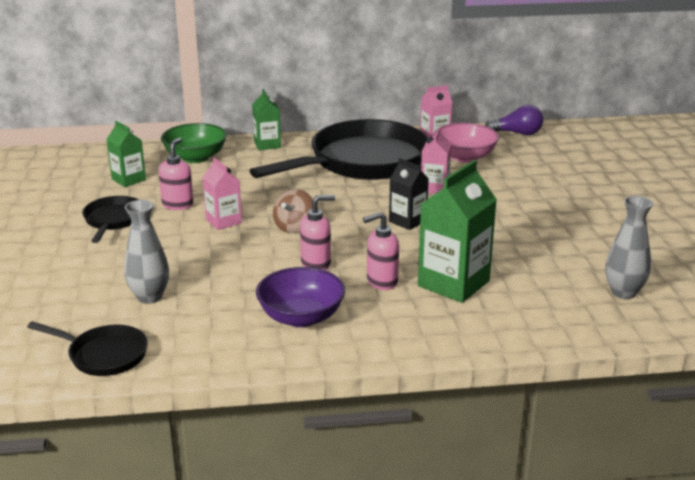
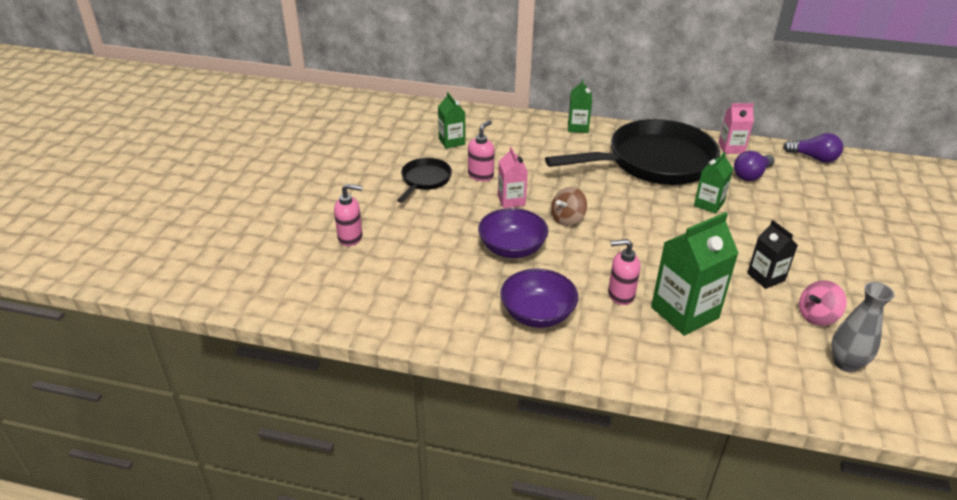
camera: 20 degrees right, 10 degrees up
black pan [27,321,148,376] -> none
grey vase [124,200,169,304] -> none
green bowl [161,123,227,163] -> none
pink soap dispenser [300,195,335,270] -> pink soap dispenser moved to [334,184,363,246]
black carton [389,158,429,230] -> black carton moved to [747,220,798,289]
pink carton [421,127,452,194] -> green carton [694,152,733,214]
pink bowl [434,123,499,163] -> purple light bulb [734,151,774,181]
none -> purple bowl [478,208,548,258]
none -> pink spinning top [799,280,847,326]

